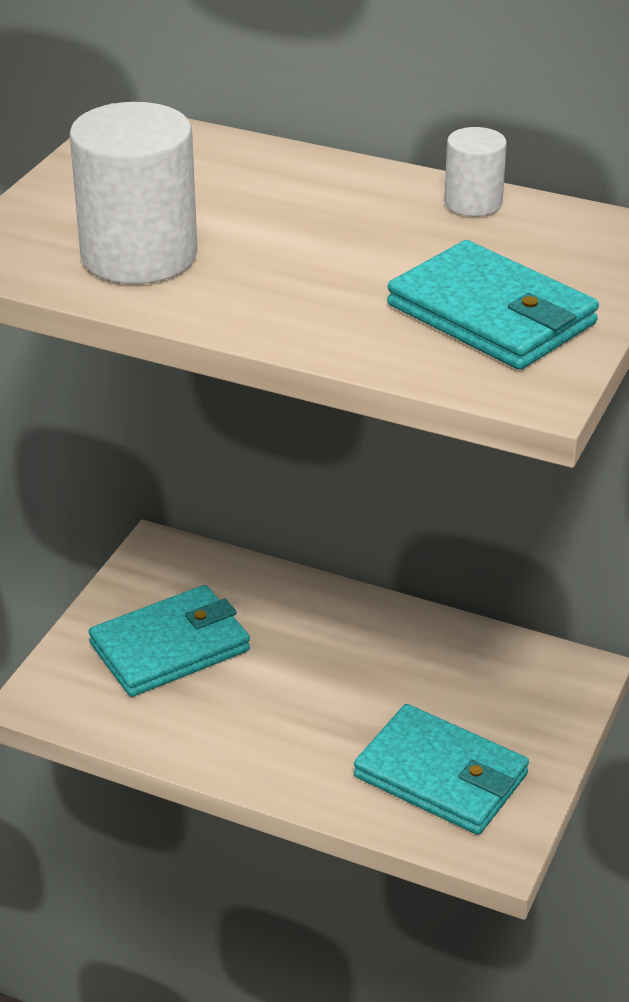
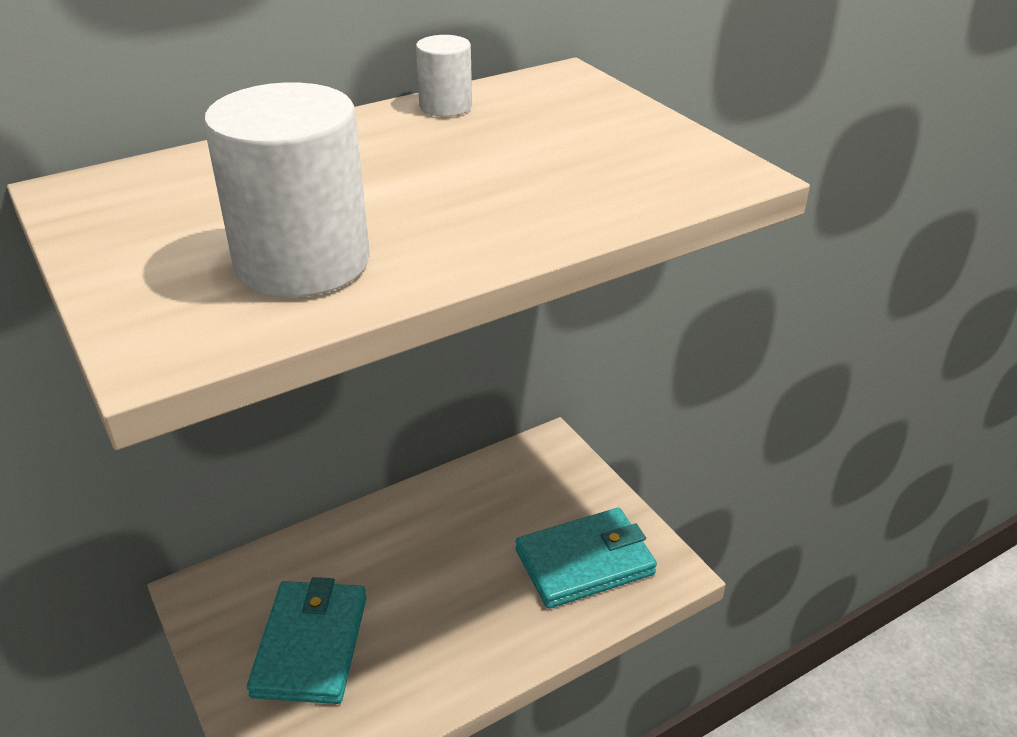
camera: 55 degrees left, 0 degrees up
turquoise wallet [387,240,599,370] -> none

